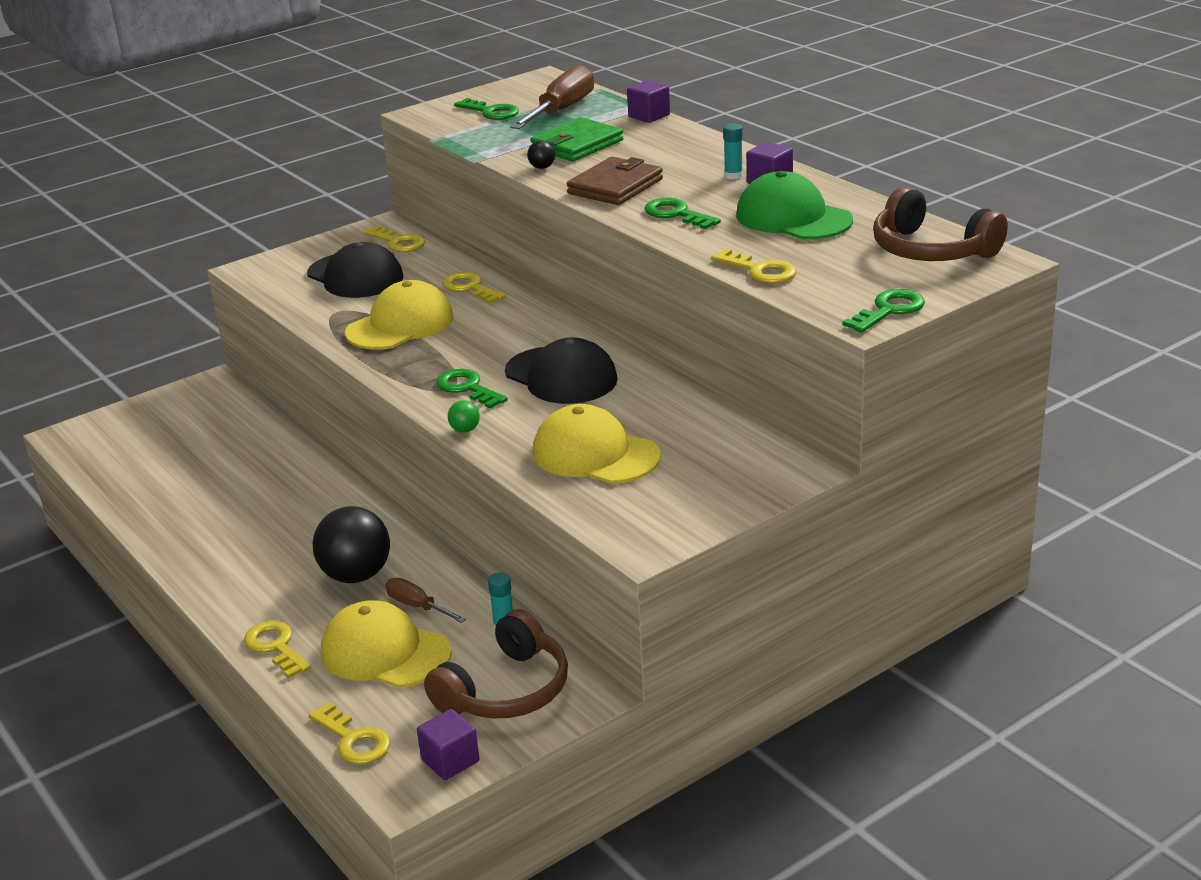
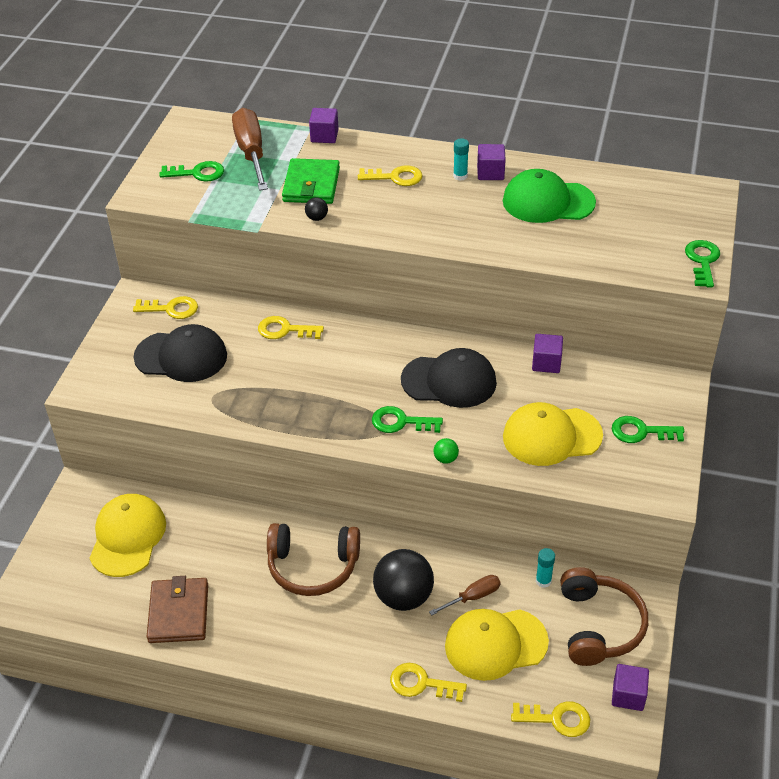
camera: 40 degrees left, 15 degrees up
yellow cap [345,280,453,349] -> yellow cap moved to [90,494,166,577]
brown screwdriver [386,578,466,623] -> brown screwdriver turned 150 degrees clockwise [429,575,501,616]
brown wallet [567,157,663,205] -> brown wallet moved to [146,576,208,643]
green key [644,198,721,229] -> green key moved to [612,416,684,443]
yellow key [711,248,797,284] -> yellow key moved to [358,165,423,186]
brown headphones [873,187,1008,261] -> brown headphones moved to [267,523,360,596]
none -> purple cube [532,334,563,373]

